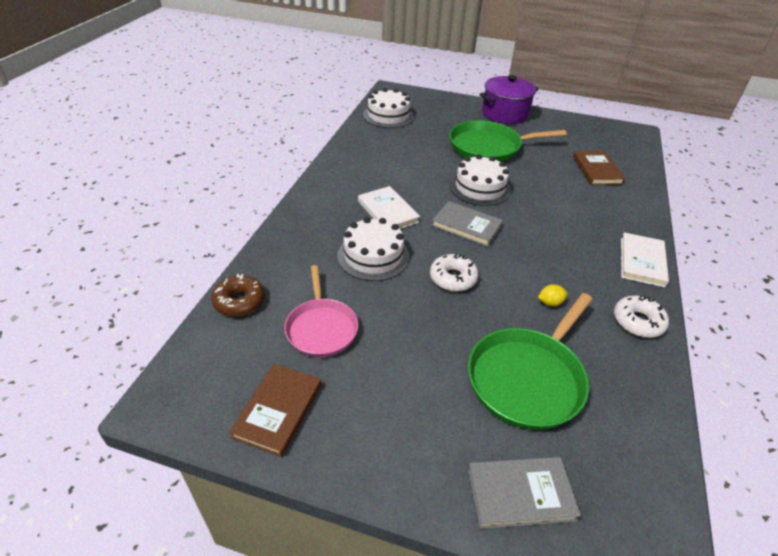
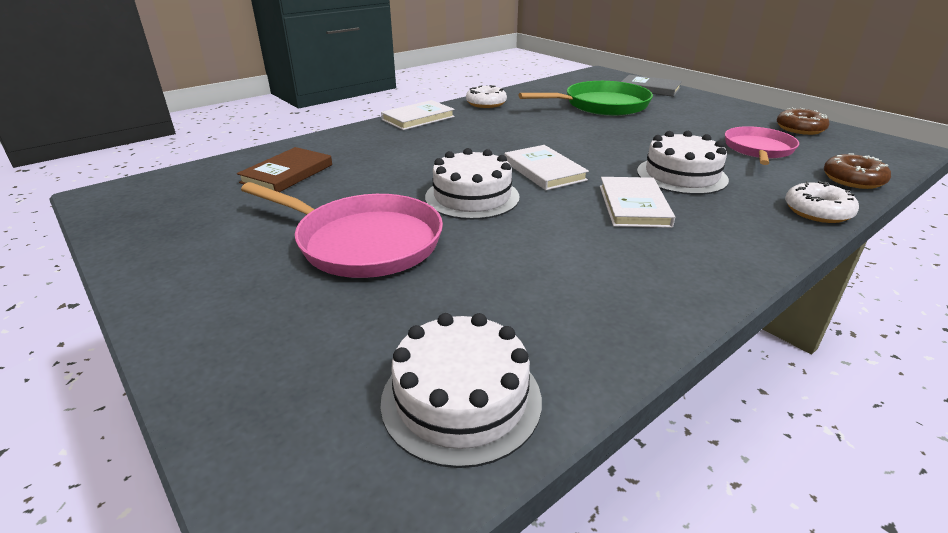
camera: 145 degrees left, 10 degrees down
brown book [229,364,321,457] -> brown donut [777,108,829,135]
white donut [430,254,478,292] -> white donut moved to [785,181,859,223]
grey book [432,201,503,247] -> white book [504,145,589,190]
green pan [449,120,567,162] -> pink pan [241,182,443,278]
purple pot [480,75,539,124] -> none
yellow lemon [538,284,568,306] -> none

